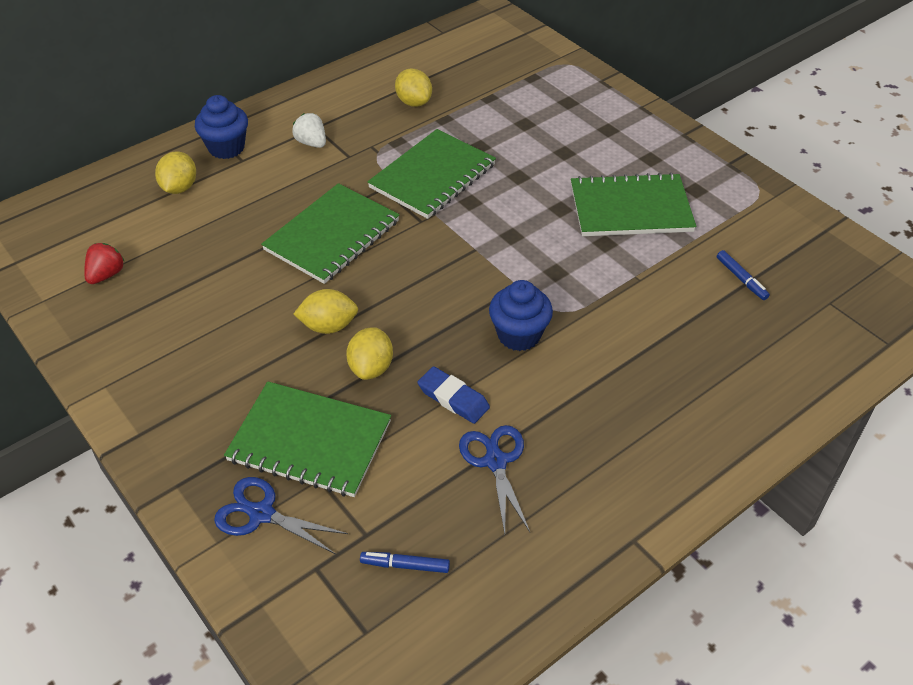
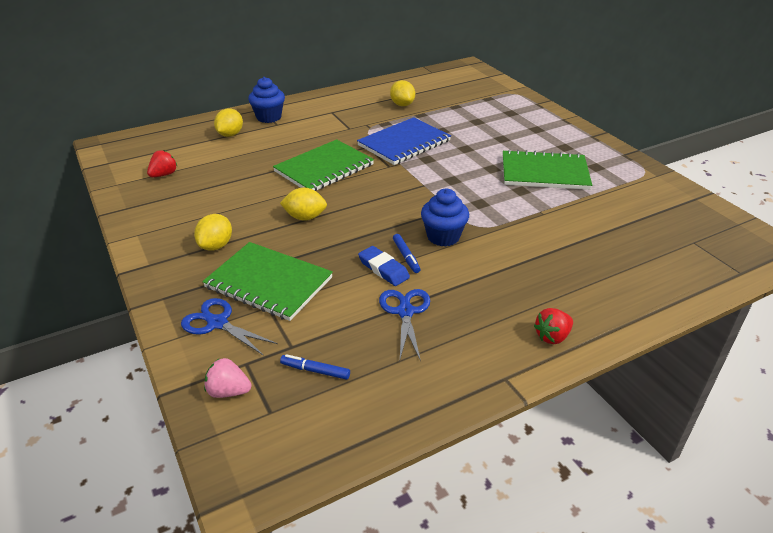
camera: 10 degrees right, 10 degrees down
white strawberry [292,113,326,148] -> none
yellow lemon [346,327,393,380] -> yellow lemon moved to [194,214,232,251]
green notebook [367,129,496,219] -> blue notebook [357,117,451,165]
blue marker [717,250,770,300] -> blue marker moved to [393,234,421,273]
none -> pink strawberry [204,358,251,398]
none -> red strawberry [534,308,573,344]

